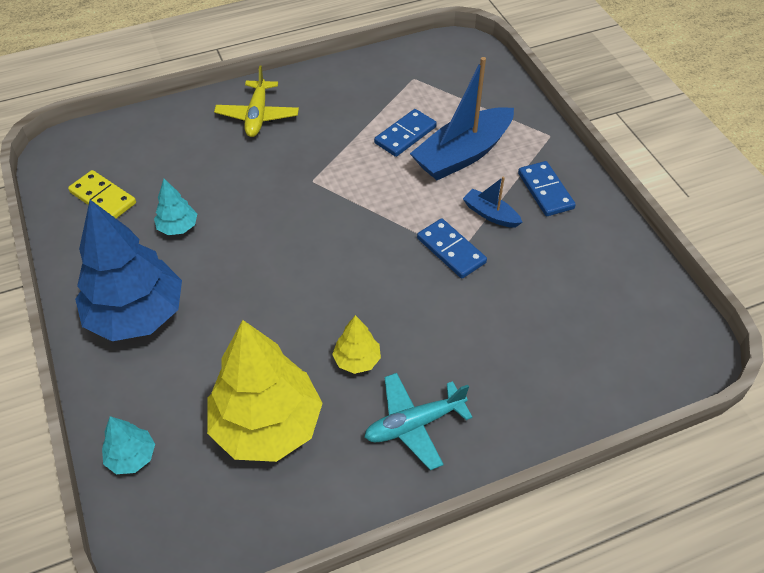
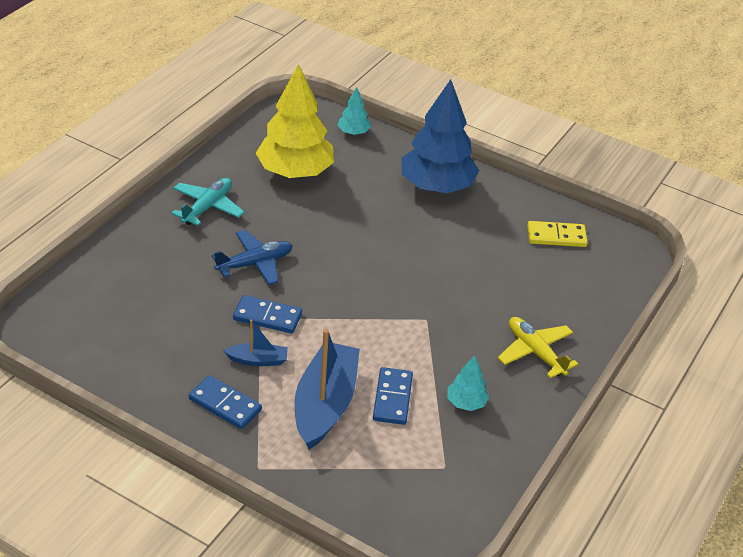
camera: 140 degrees right, 10 degrees down
turquoise tree [154,179,197,235] -> turquoise tree moved to [447,355,489,411]
yellow tree [332,315,381,374] -> none
none -> blue plane [212,230,293,285]

